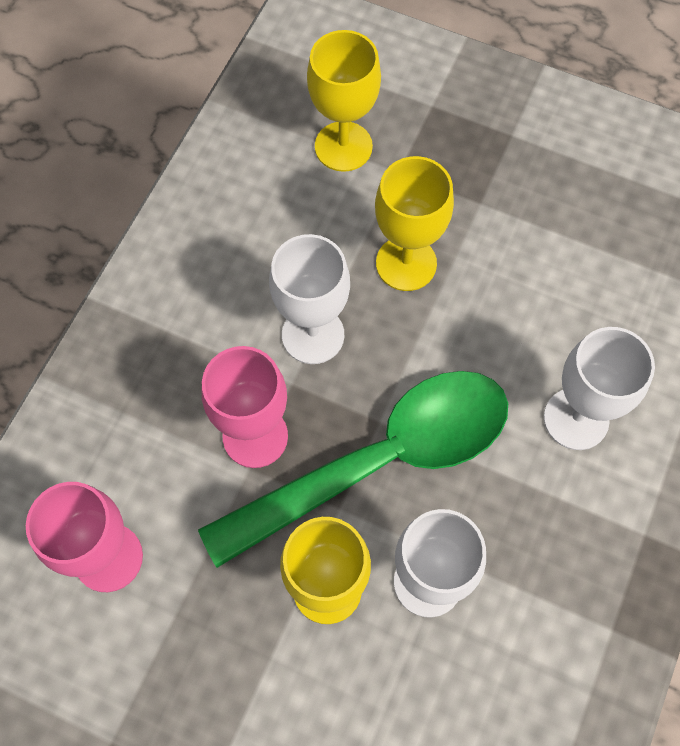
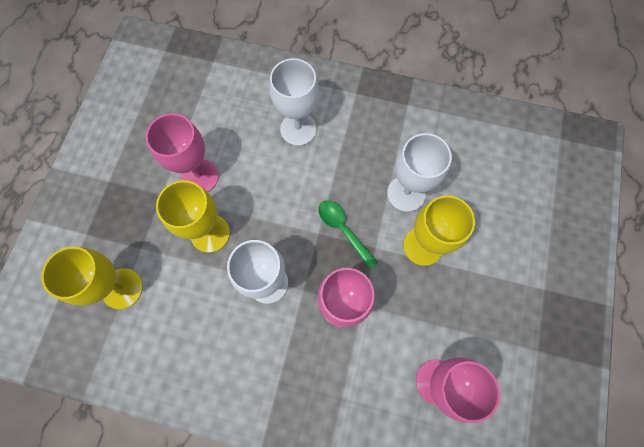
camera: 100 degrees left, 5 degrees up
green spoon [198,371,508,568] -> green spoon [318,200,378,269], size x0.42
none -> pink goblet [146,113,219,192]

